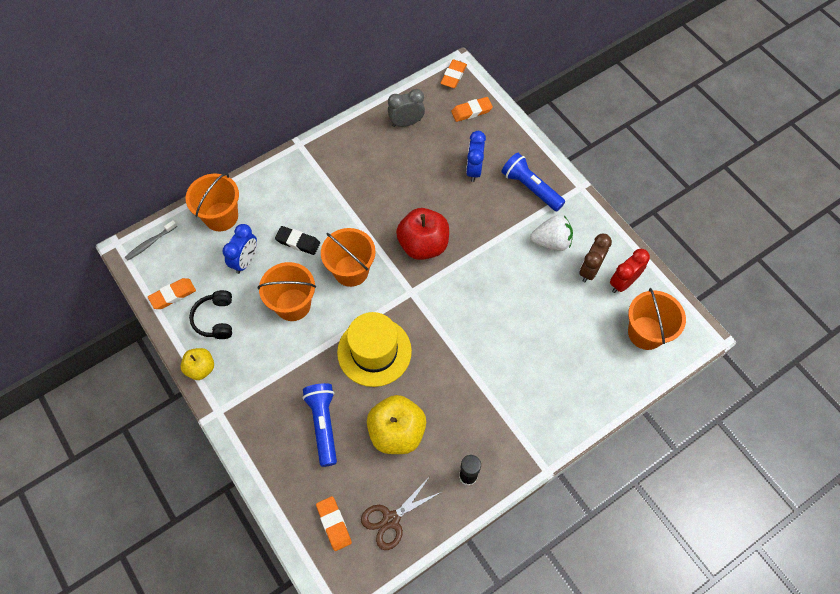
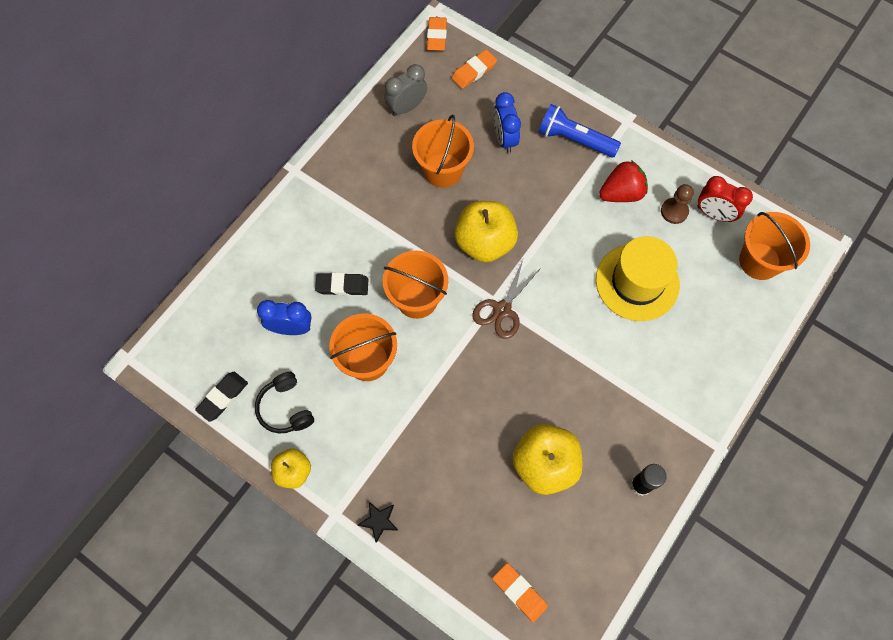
camera: 20 degrees left, 5 degrees up
grey toothbrush [125,220,177,261] -> none
orange eraser [148,278,196,309] -> black eraser [195,372,248,422]
orange bucket [186,173,239,231] -> orange bucket moved to [412,115,474,188]
blue clock [222,224,257,274] -> blue clock turned 90 degrees counterclockwise [257,300,312,335]
blue flashlight [303,383,337,467] -> none
yellow hat [337,312,412,387] -> yellow hat moved to [596,236,680,321]
brown scissors [361,479,441,550] -> brown scissors moved to [472,260,542,339]
red apple [396,208,449,260] -> yellow apple [454,201,518,262]
white strawberry [530,215,573,251] -> red strawberry [599,160,648,202]
brown clock [579,234,612,282] -> brown pawn [661,184,694,224]
red clock [610,249,650,293] -> red clock turned 90 degrees counterclockwise [697,176,753,222]
none -> black star [358,502,398,543]

